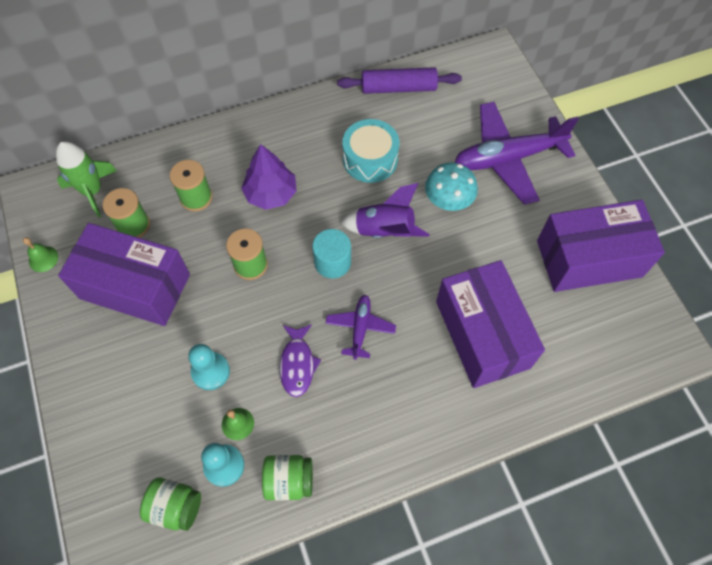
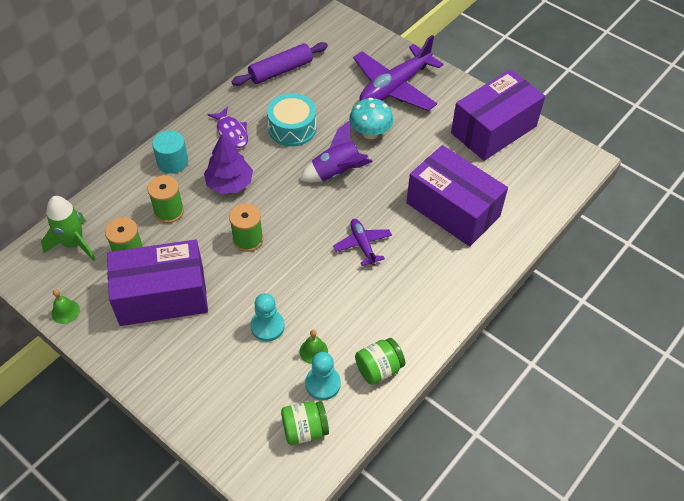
camera: 30 degrees left, 10 degrees down
purple fish [280,324,321,397] -> purple fish moved to [207,107,248,148]
turquoise cylinder [312,229,351,279] -> turquoise cylinder moved to [152,130,188,174]

